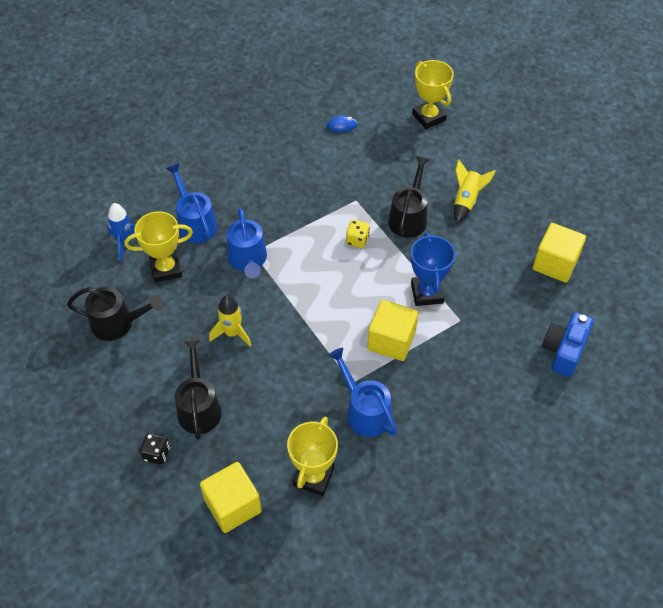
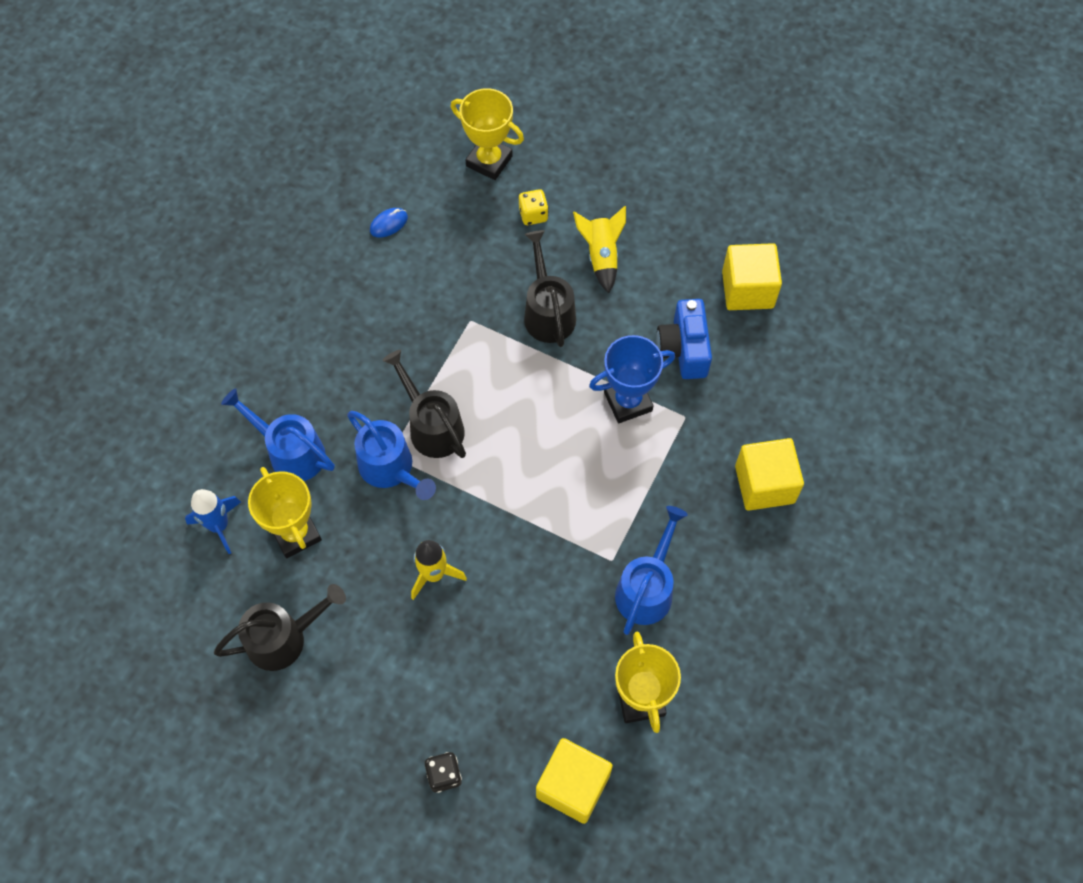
camera: 30 degrees left, 10 degrees up
yellow trophy [124,211,193,283] -> yellow trophy turned 75 degrees counterclockwise [248,467,322,558]
black watering can [175,339,222,440] -> black watering can moved to [382,350,466,458]
blue watering can [328,348,397,437] -> blue watering can turned 90 degrees clockwise [615,506,688,635]
yellow dice [346,220,370,248] -> yellow dice moved to [519,189,549,225]
yellow cube [367,300,418,361] -> yellow cube moved to [735,438,804,511]
blue trophy [411,233,455,306] -> blue trophy turned 75 degrees counterclockwise [589,335,675,423]
blue camera [542,312,593,377] -> blue camera moved to [656,299,712,379]

